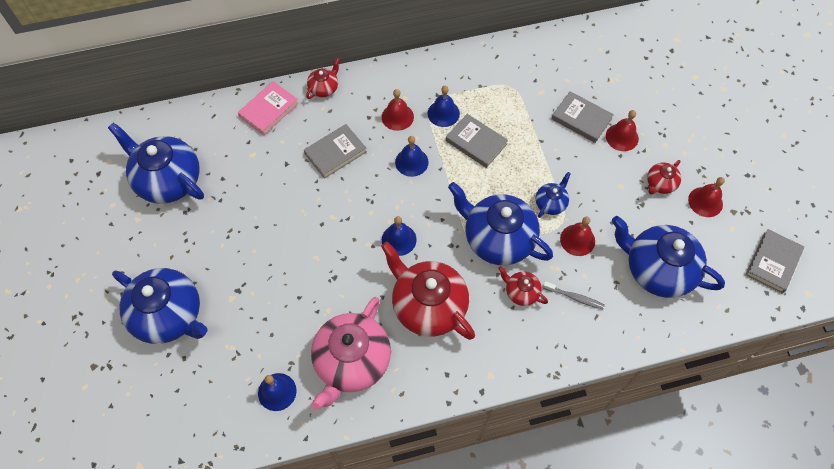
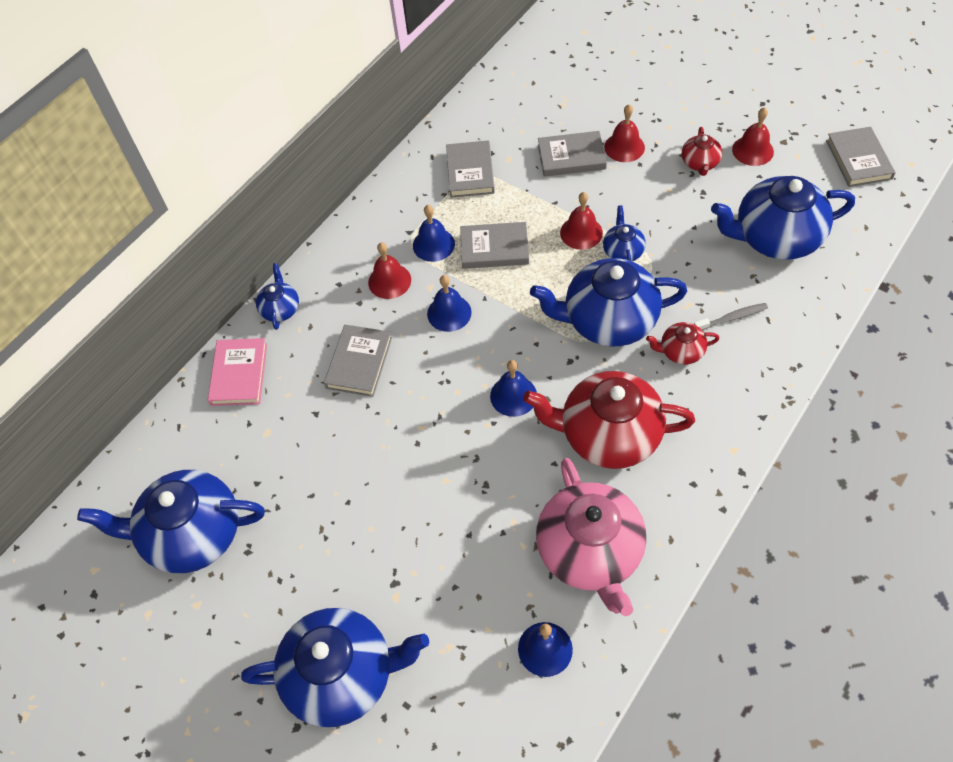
camera: 35 degrees left, 5 degrees down
red teapot [306,58,340,99] -> blue teapot [256,263,299,330]
red bell [560,217,595,256] -> red bell moved to [560,192,603,250]
none -> grey book [446,140,495,198]

